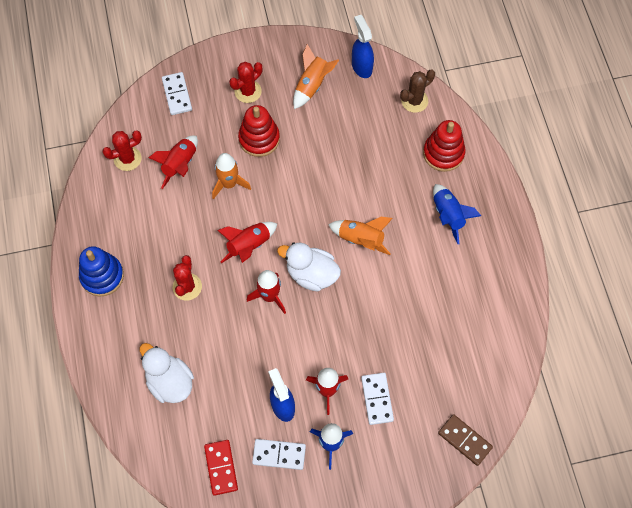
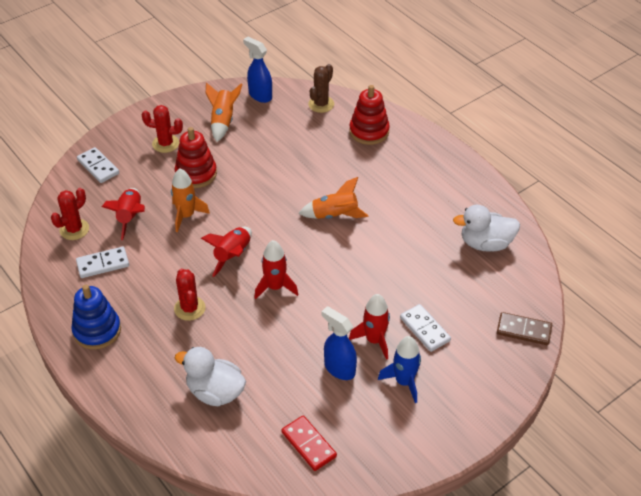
camera: 25 degrees left, 20 degrees down
red cactus [229,62,262,103] -> red cactus turned 75 degrees clockwise [142,105,183,153]
white domino [252,439,306,470] -> white domino moved to [76,247,129,278]
white duck [277,242,341,292] -> white duck moved to [453,205,520,252]
blue rocket [433,184,481,244] -> none

